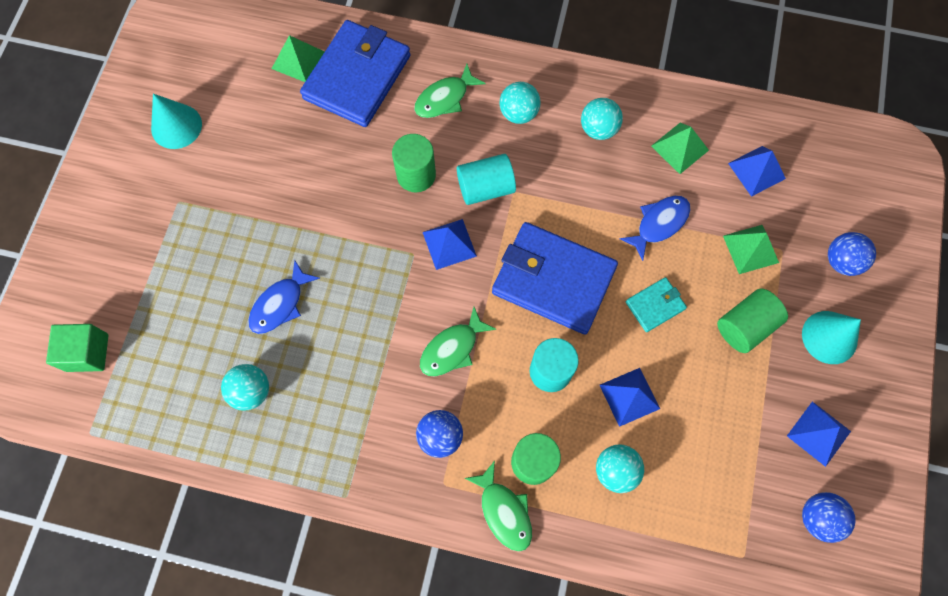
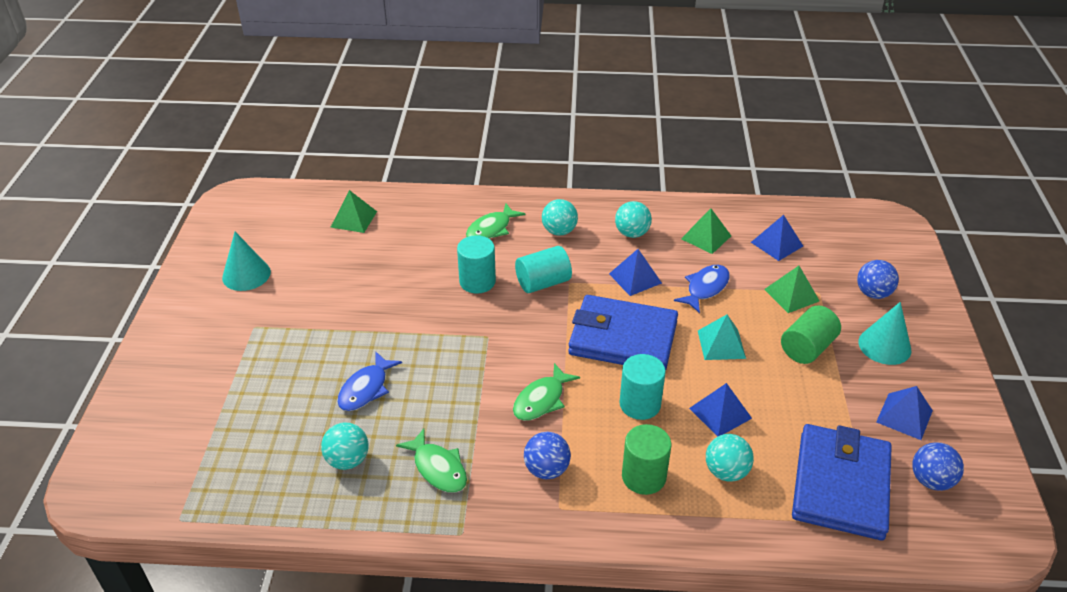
camera: 10 degrees left, 30 degrees down
green cube [46,324,109,372] -> none
blue wallet [300,20,411,127] -> blue wallet moved to [792,424,892,540]
green cylinder [392,134,436,192] -> turquoise cylinder [457,235,496,294]
blue pyramid [423,219,477,270] -> blue pyramid moved to [609,249,662,296]
green fish [465,461,532,551] -> green fish moved to [396,428,467,493]
turquoise wallet [626,277,687,332] -> turquoise pyramid [698,315,746,360]

